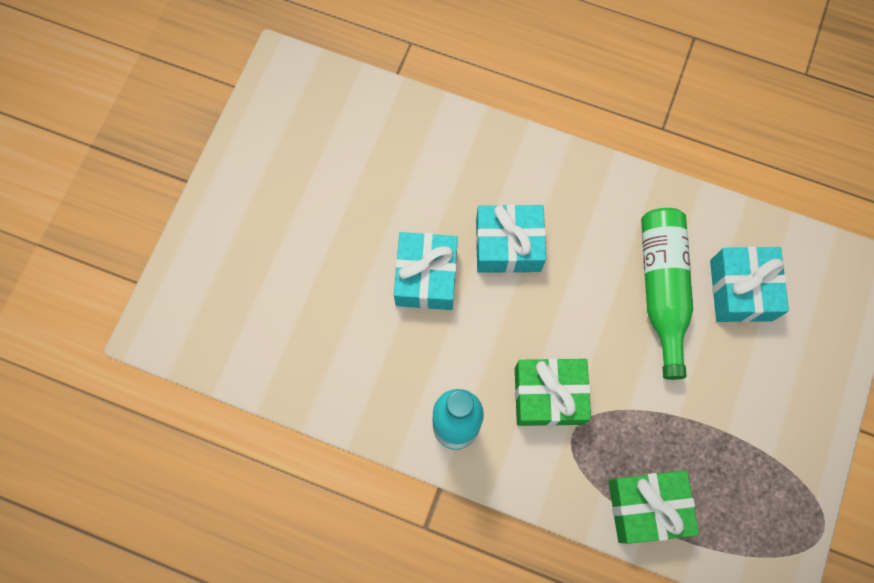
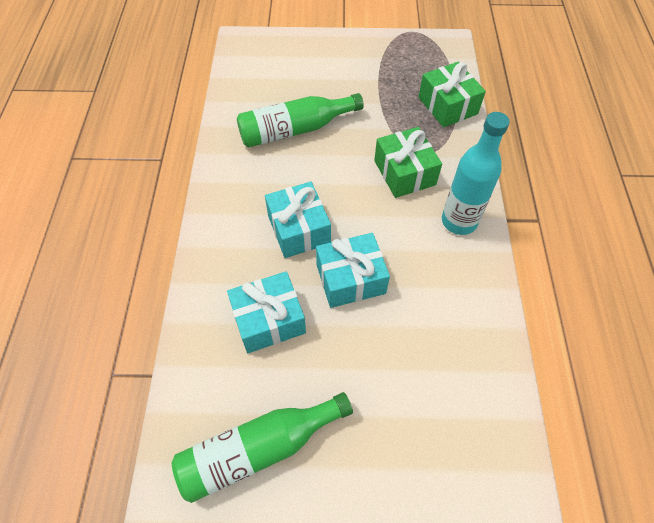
camera: 110 degrees left, 15 degrees down
turquoise gift [710,246,789,322] -> turquoise gift moved to [227,271,306,353]
none -> green bottle [172,392,353,503]

